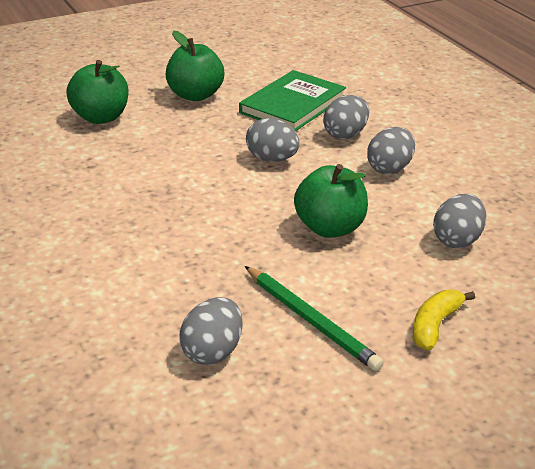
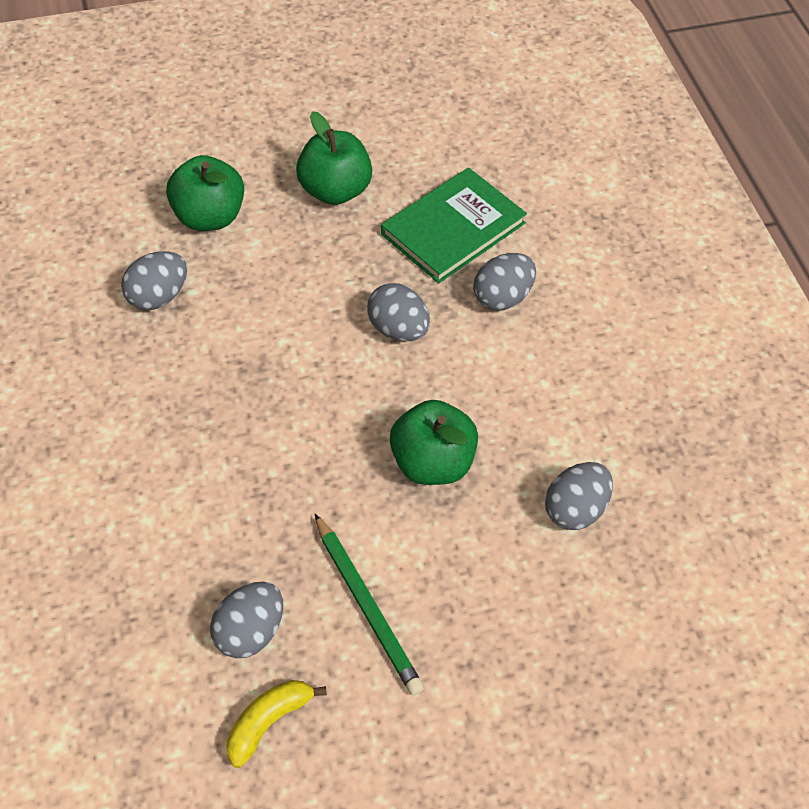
camera: 10 degrees right, 20 degrees up
grey egg [367,127,415,174] -> grey egg moved to [121,251,187,310]
yellow banana [413,290,475,350] -> yellow banana moved to [227,680,327,768]

